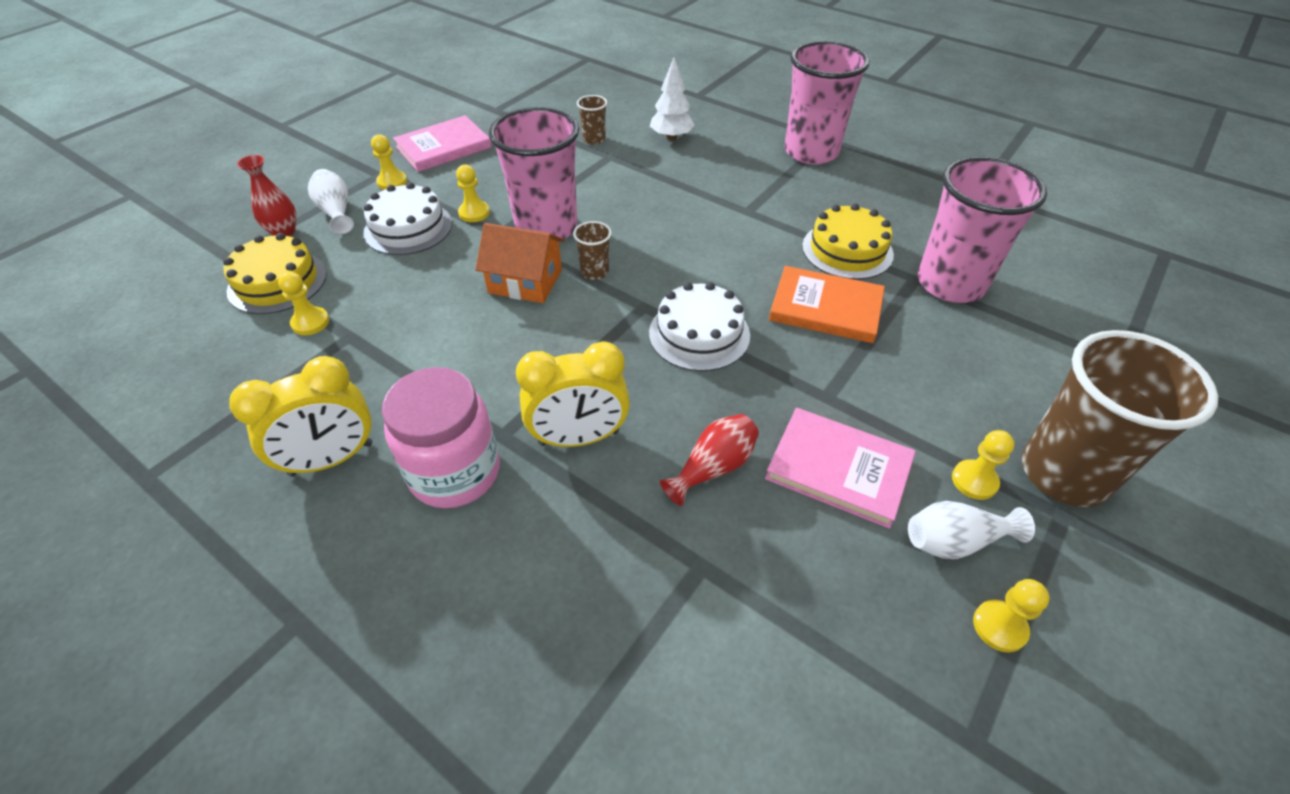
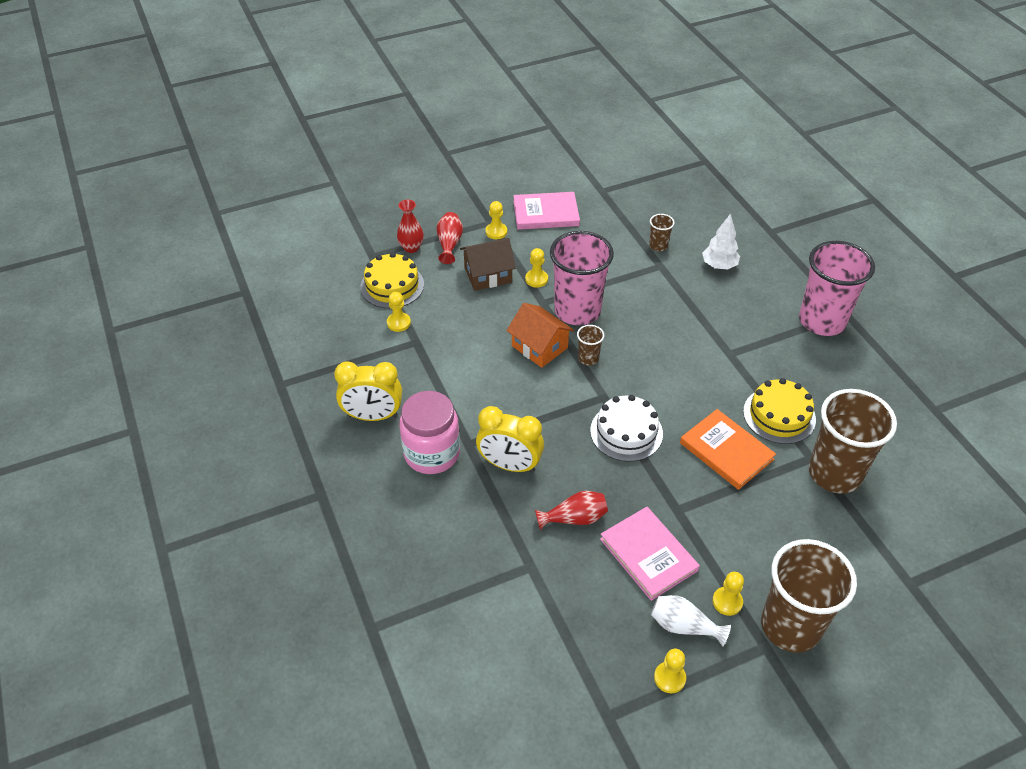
camera: 30 degrees right, 0 degrees up
white vase [308,169,354,234] -> red vase [437,212,463,264]
white cake [363,182,452,255] -> brown house [460,238,516,291]
pink cup [918,157,1047,303] -> brown cup [809,389,897,494]

